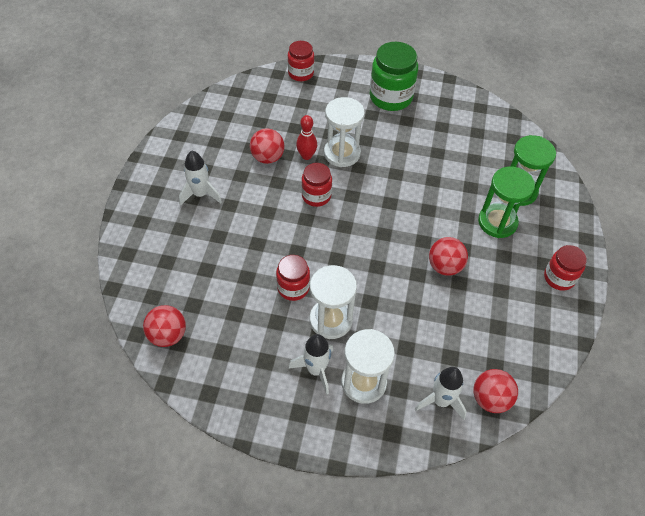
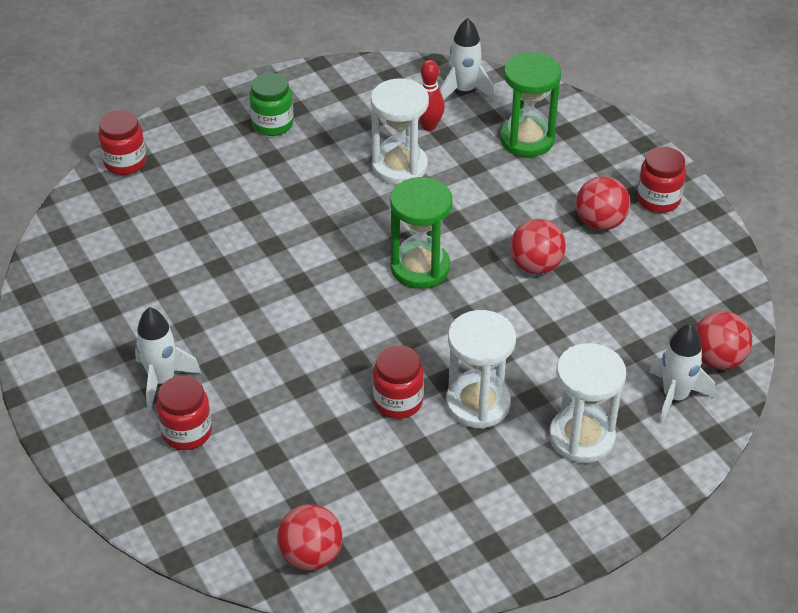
camera: 40 degrees left, 10 degrees down
red ball [250,129,285,164] -> red ball moved to [576,176,630,230]
white rocket [289,334,333,395] -> white rocket moved to [440,18,496,101]
red bowling pin [296,115,317,160] -> red bowling pin moved to [418,60,445,131]
red jar [302,163,332,207] -> red jar moved to [156,376,212,450]
white hourglass [324,97,365,167] -> white hourglass moved to [371,79,429,185]
green jar [370,42,418,111] -> green jar [249,73,294,136], size x0.61
green hourglass [478,167,535,238] -> green hourglass moved to [390,177,453,289]

